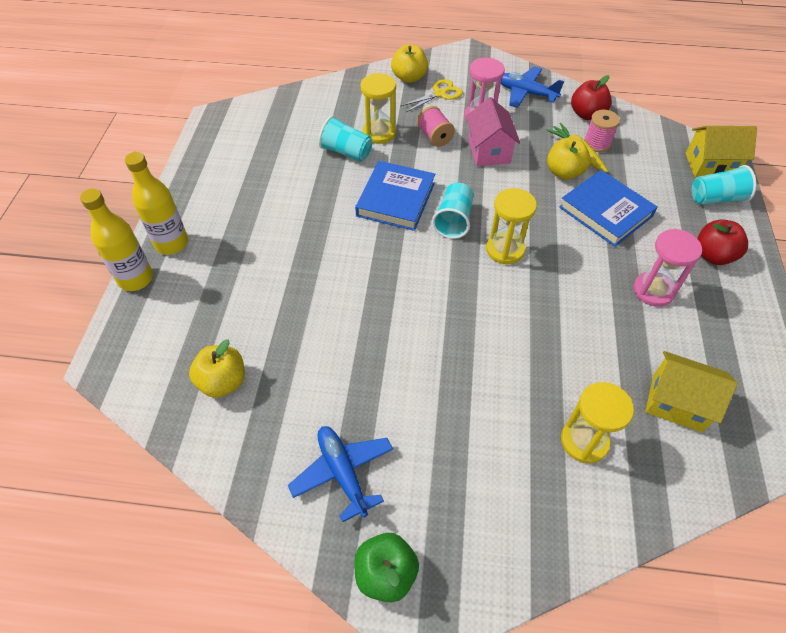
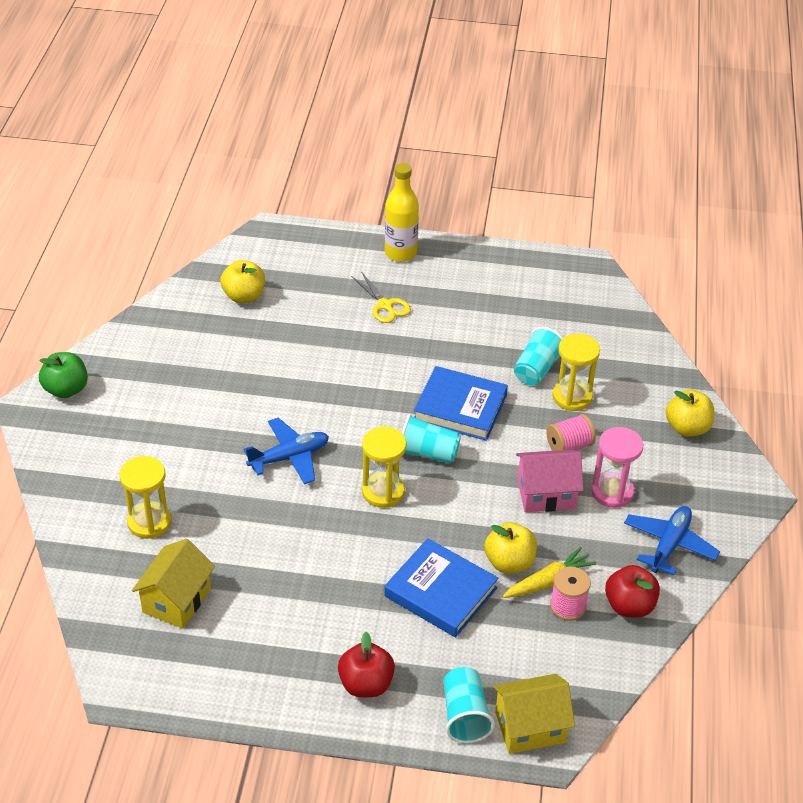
camera: 90 degrees right, 10 degrees down
yellow bottle [80,189,153,291] -> none
blue plane [288,426,393,522] -> blue plane moved to [244,418,329,484]
yellow scissors [401,79,463,112] -> yellow scissors moved to [351,271,411,323]
blue book [559,170,657,247] -> blue book turned 75 degrees clockwise [384,538,499,637]
pink hourglass [634,229,702,307] -> none
yellow house [685,126,757,177] -> yellow house turned 75 degrees clockwise [493,674,575,754]

